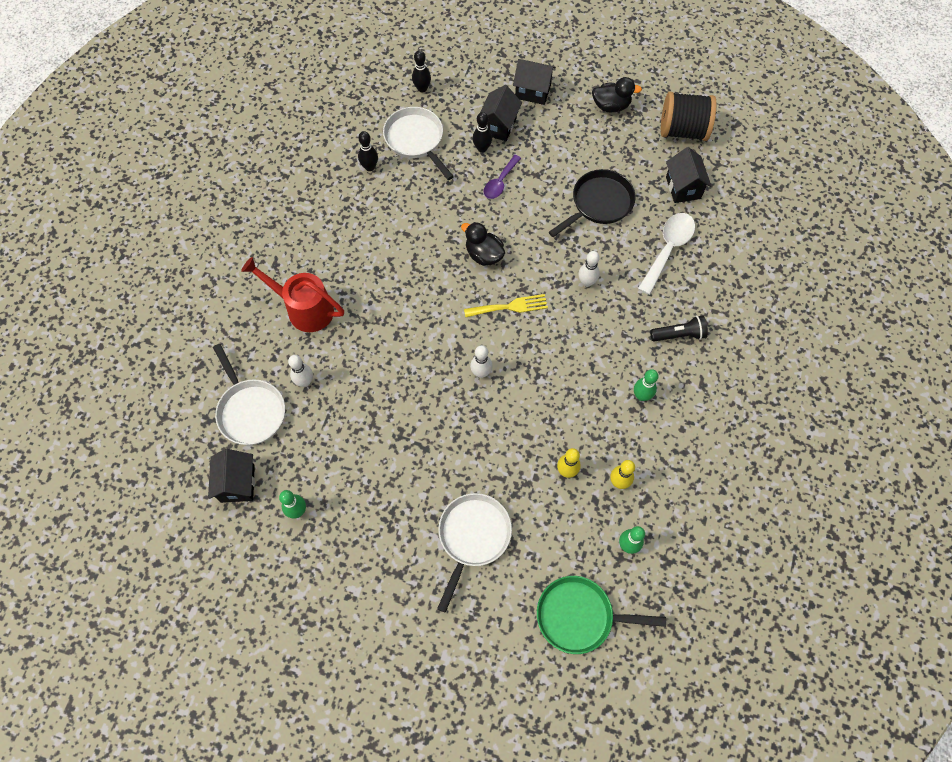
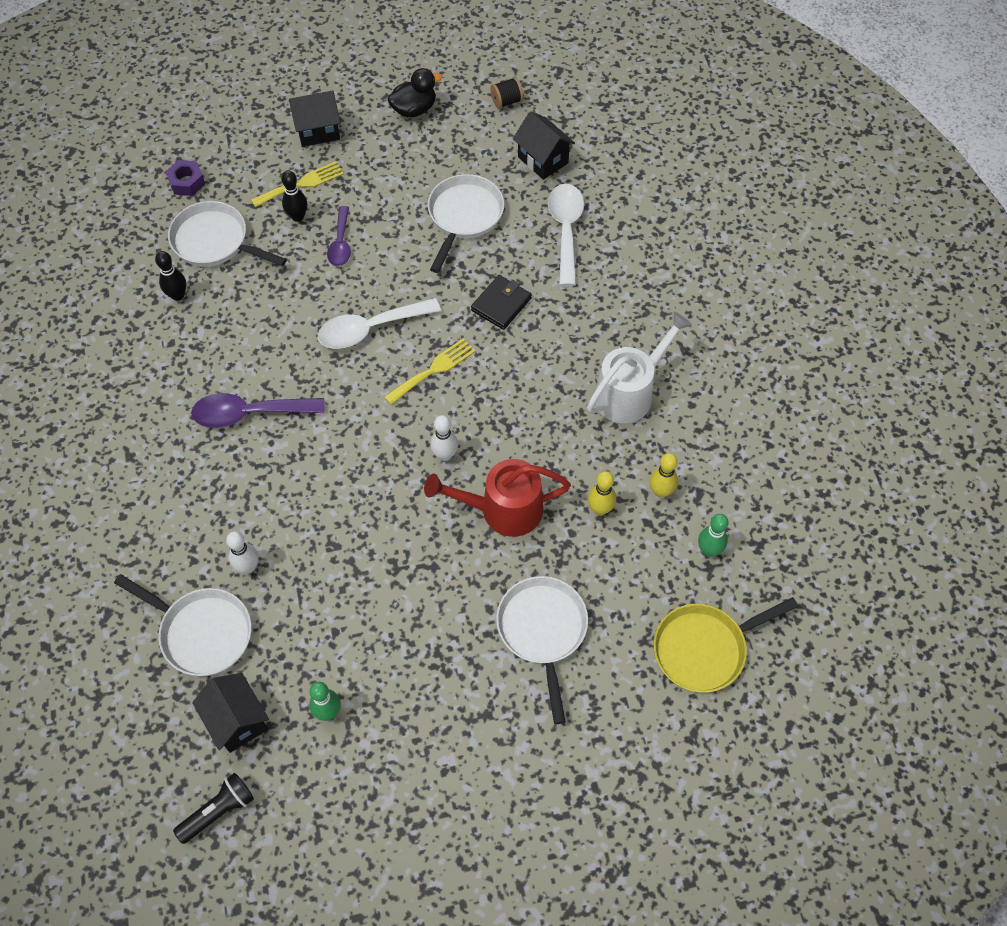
camera: 30 degrees left, 5 degrees down
red watering can [241,257,344,332] -> red watering can moved to [424,459,571,537]
black bowling pin [412,50,431,93] -> purple nut [166,160,205,196]
black duck [461,222,505,266] -> white spoon [318,298,441,349]
black house [480,85,522,141] -> yellow fork [251,161,344,207]
green pan [537,576,666,654] -> yellow pan [654,597,798,693]
black pan [549,169,636,237] -> white pan [428,174,504,273]
white bowling pin [578,251,600,287] -> black wallet [471,275,532,330]
green bowling pin [634,369,658,401] -> white watering can [587,312,692,423]
black flashlight [650,316,708,342] -> black flashlight moved to [173,773,254,844]
black spool [661,92,716,141] -> black spool [490,77,523,109], size x0.47
none -> purple spoon [191,393,324,428]

